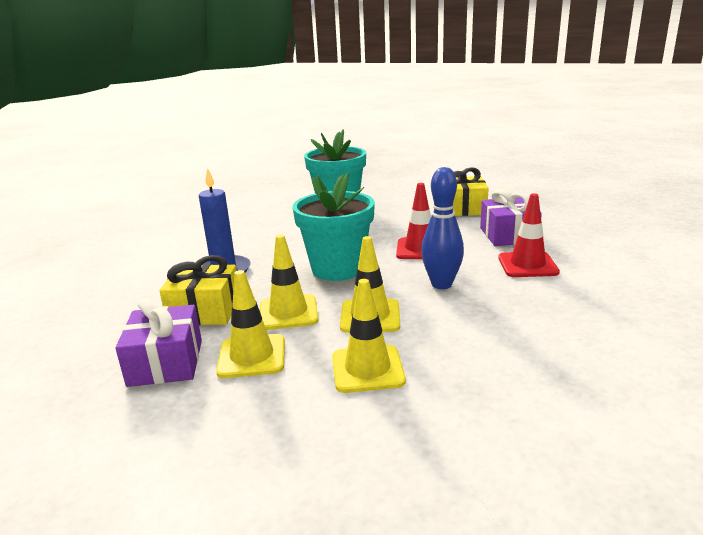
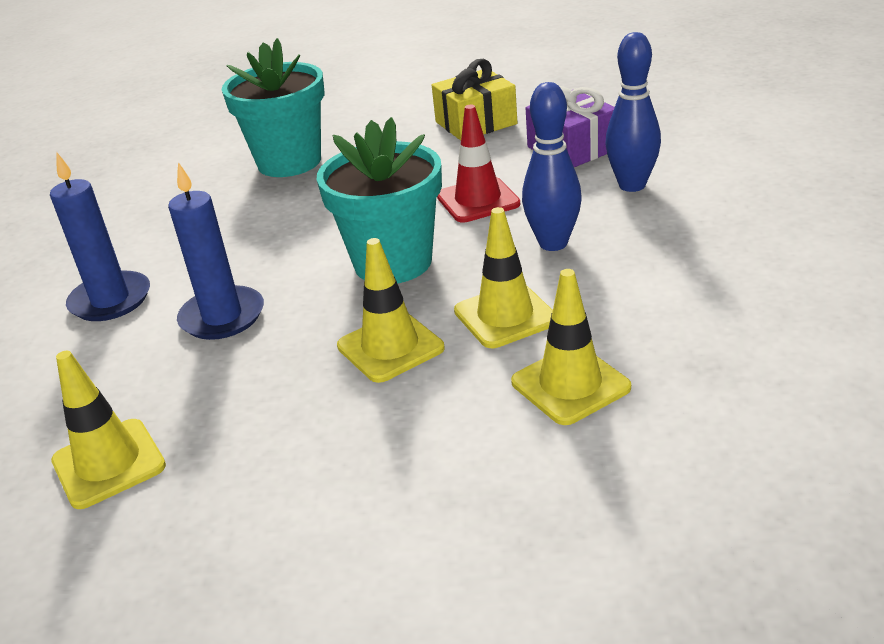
camera: 25 degrees left, 10 degrees up
purple gift [115,298,202,387] -> none
yellow gift [159,255,237,325] -> none
yellow traffic cone [216,270,285,378] -> yellow traffic cone moved to [51,351,166,509]
red traffic cone [498,193,560,277] -> blue bowling pin [605,32,661,192]
none -> blue candle [50,152,150,321]

